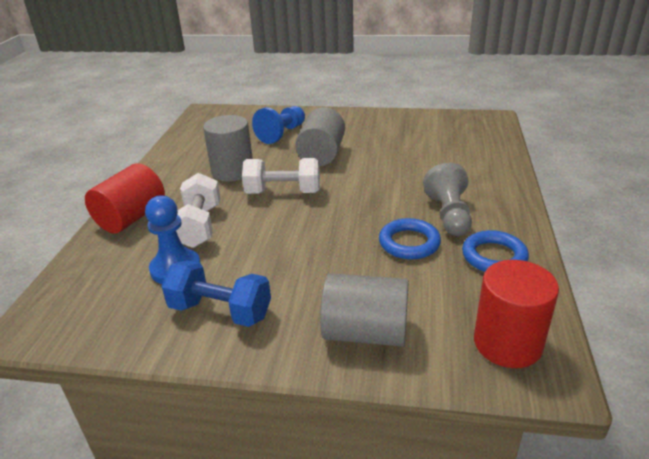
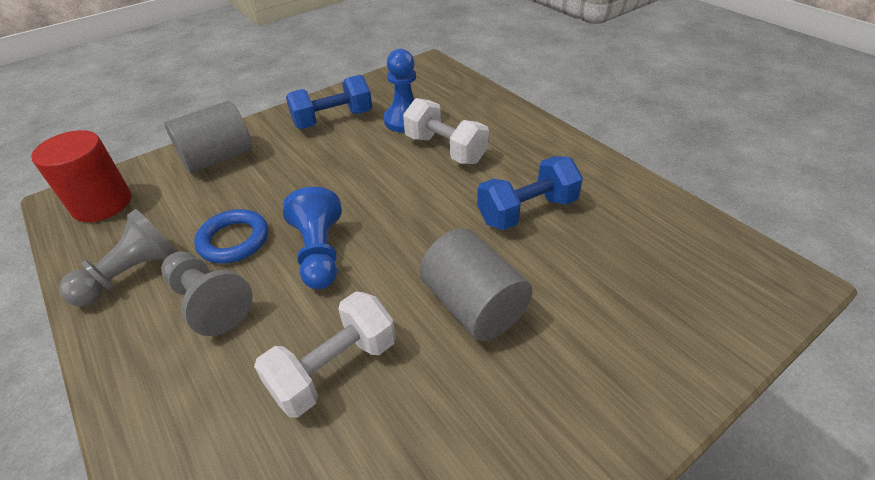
camera: 135 degrees right, 10 degrees up
red cylinder [85,163,165,234] -> none
grey cylinder [203,115,253,182] -> blue dumbbell [477,156,583,230]
white dumbbell [242,158,320,194] -> white dumbbell moved to [254,291,396,418]
blue pawn [252,106,305,144] -> blue pawn moved to [283,187,342,289]
blue ring [462,230,529,272] -> grey pawn [59,209,177,306]

